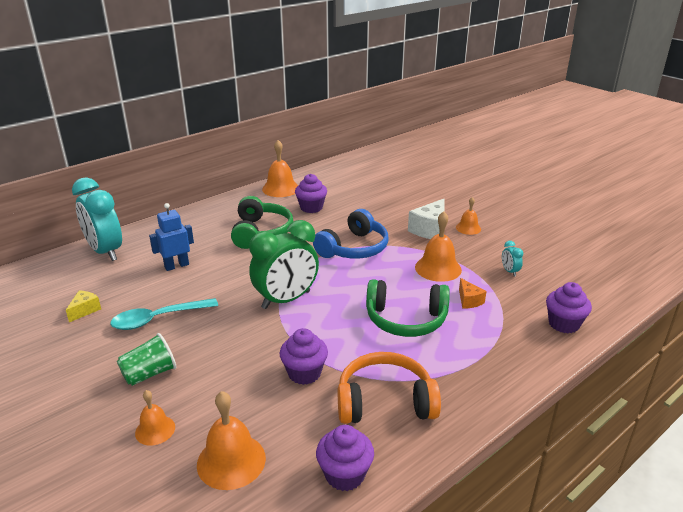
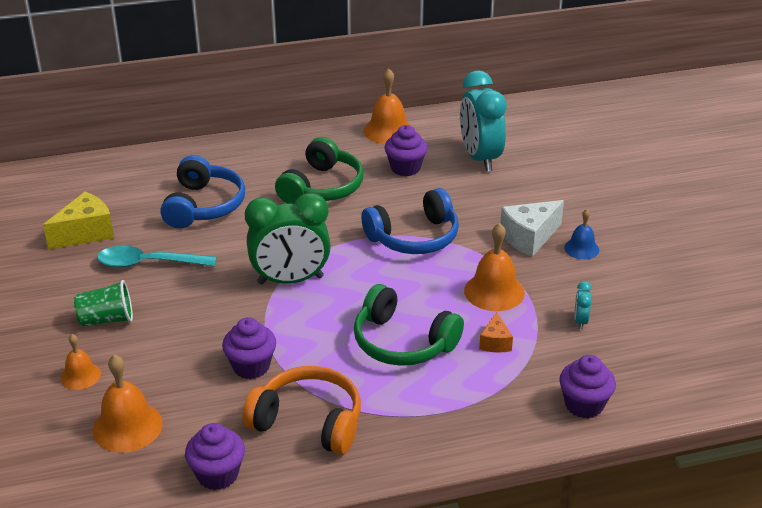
camera: 25 degrees right, 5 degrees up
yellow cheese [66,291,101,322] -> yellow cheese [43,192,114,249], size x1.78
turquoise clock [72,177,122,261] -> turquoise clock moved to [460,70,507,172]
blue robot [149,203,194,271] -> blue headphones [160,155,245,229]
orange bell [456,197,481,235] -> blue bell [564,209,599,259]

